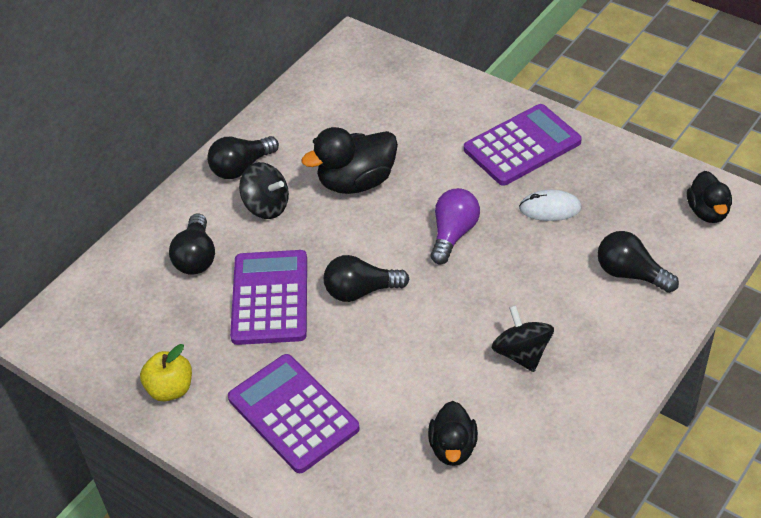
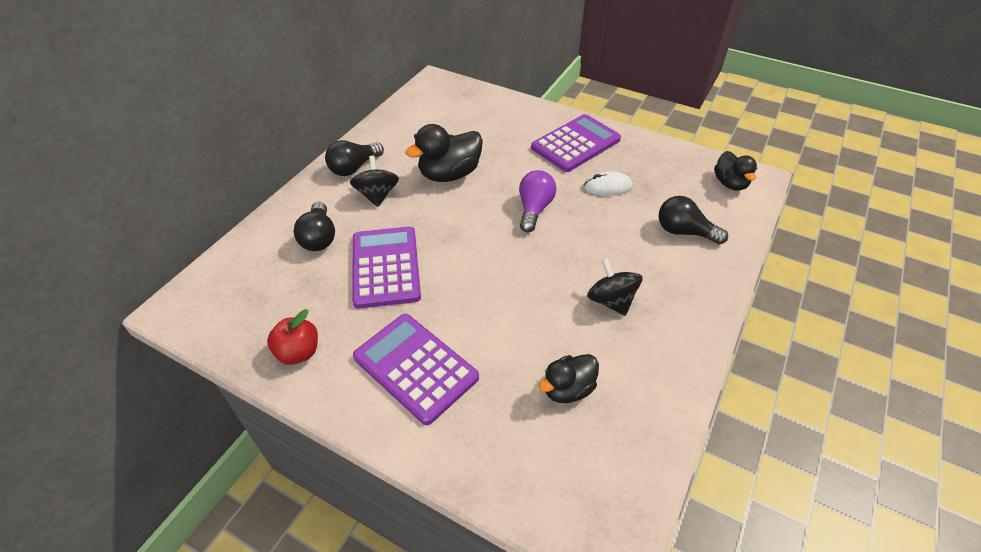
camera: 10 degrees left, 0 degrees up
yellow apple [140,344,192,402] -> red apple [267,309,318,365]
black spinning top [239,162,289,219] -> black spinning top turned 120 degrees counterclockwise [350,156,399,207]
black light bulb [324,255,409,302] -> none
black duck [428,401,478,466] -> black duck turned 60 degrees clockwise [539,354,599,403]

